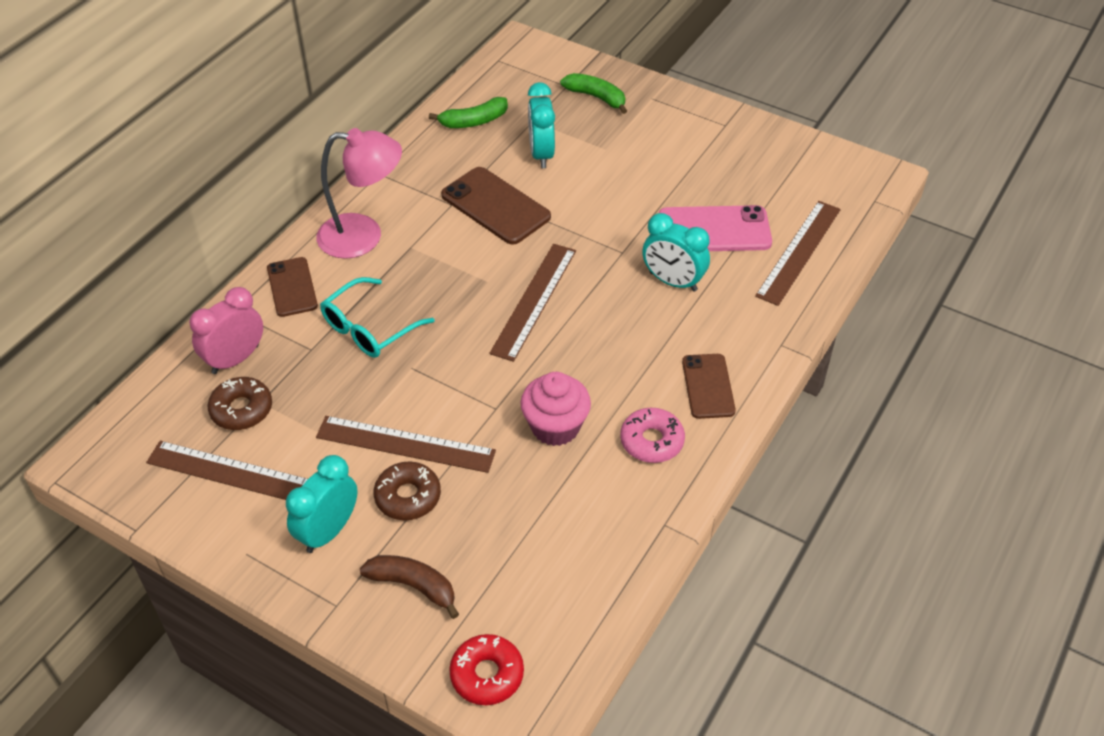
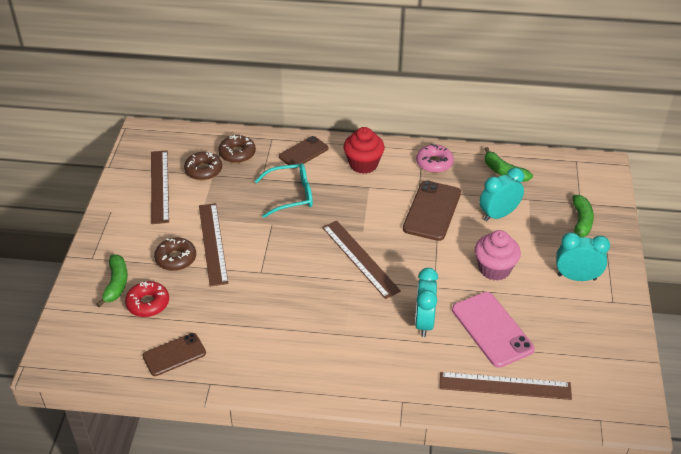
camera: 65 degrees right, 5 degrees down
pink clock [189,287,263,374] -> brown donut [218,135,256,163]
turquoise clock [286,455,358,553] -> turquoise clock moved to [556,232,610,281]
pink lamp [316,128,402,259] -> red cupcake [344,127,385,174]
turquoise glasses [320,277,435,358] -> turquoise glasses turned 150 degrees clockwise [255,163,313,218]
brown banana [360,555,459,619] -> green banana [96,254,128,307]
red donut [449,634,524,705] -> red donut moved to [125,281,169,317]
brown ruler [489,244,576,362] -> brown ruler turned 60 degrees clockwise [322,221,401,299]
pink cupcake [520,372,591,446] -> pink cupcake moved to [475,230,521,281]
pink donut [620,408,685,463] -> pink donut moved to [416,144,454,173]
brown phone [682,354,736,419] -> brown phone moved to [142,333,206,376]

